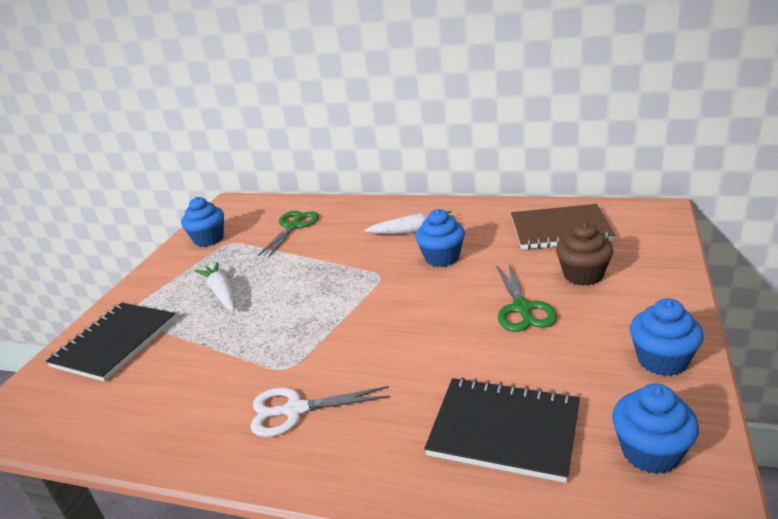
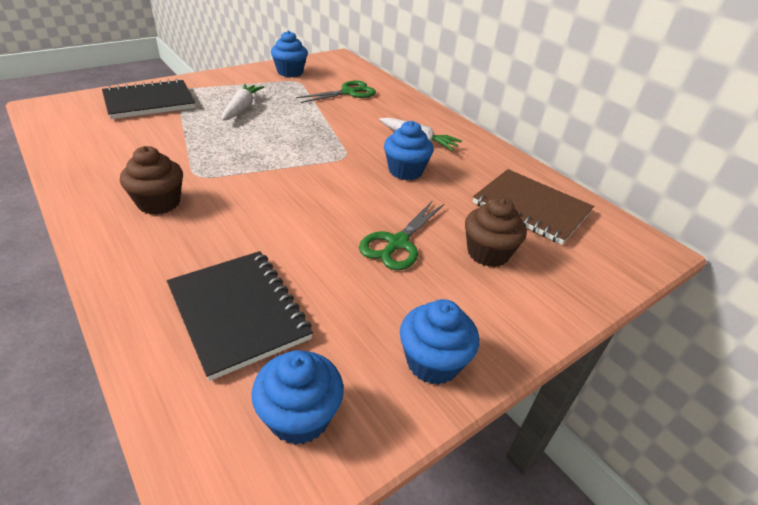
camera: 30 degrees right, 10 degrees up
white scissors [250,386,390,437] -> brown cupcake [120,146,183,215]

